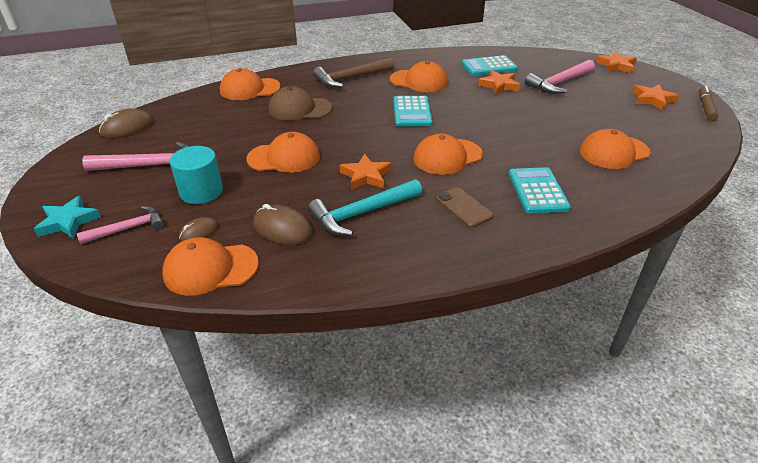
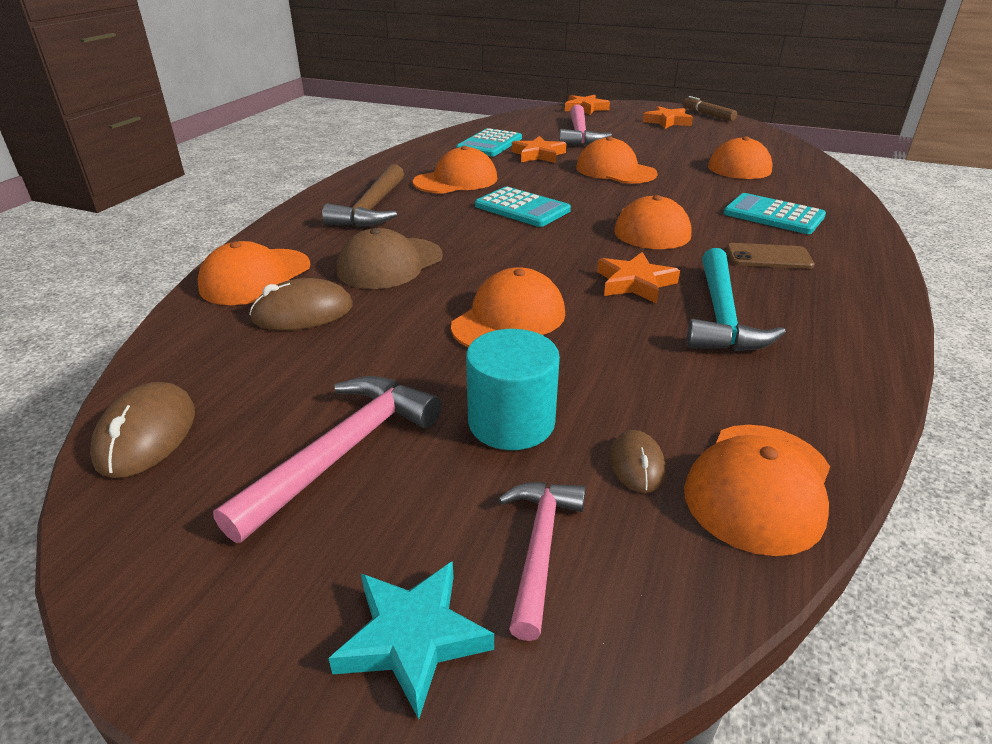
camera: 50 degrees left, 5 degrees down
brown mouse [253,204,313,245] -> brown mouse moved to [249,278,353,330]
none -> orange cap [576,136,658,184]

